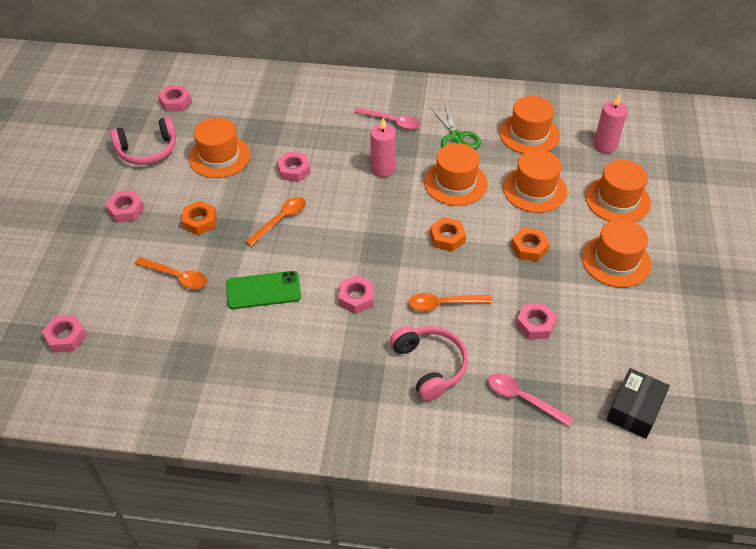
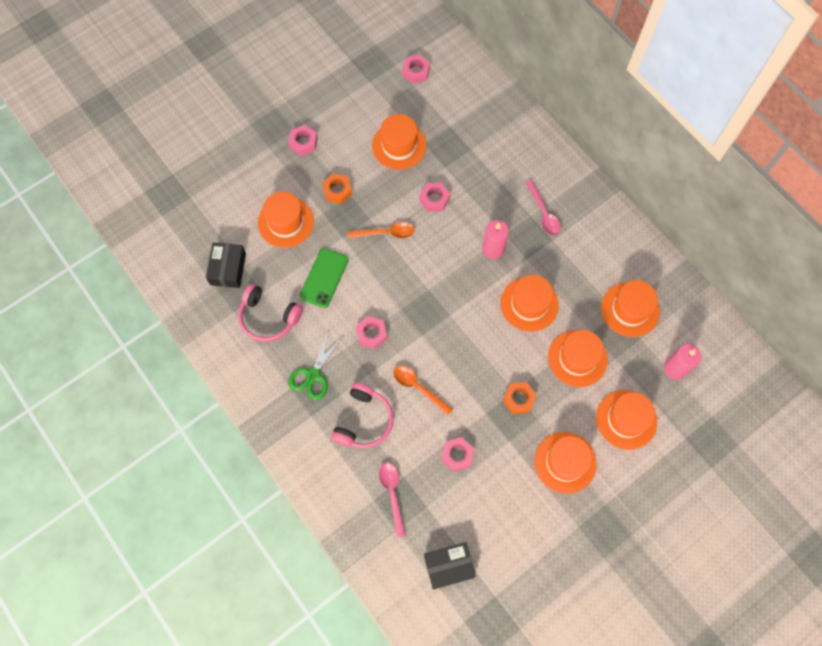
camera: 45 degrees right, 20 degrees up
pink nut [42,315,87,353] -> none
pink headphones [110,117,176,165] -> pink headphones moved to [238,284,303,342]
orange spoon [135,257,207,289] -> orange hat [258,192,314,248]
green phone [226,271,301,309] -> green phone turned 75 degrees clockwise [300,248,348,308]
green scissors [430,105,481,149] -> green scissors moved to [288,330,344,400]
orange nut [430,217,466,252] -> none
none -> black box [206,243,246,288]

